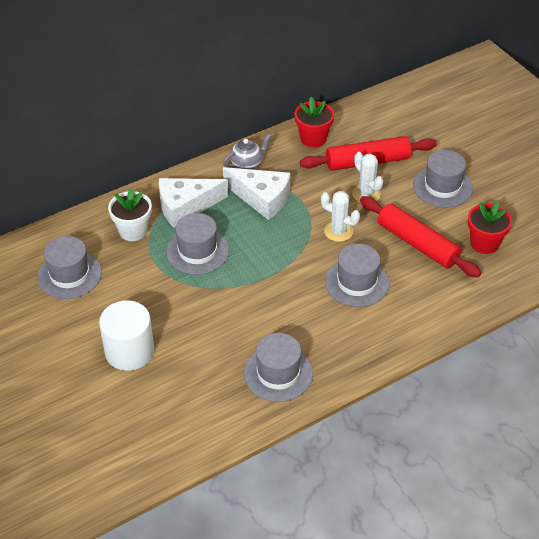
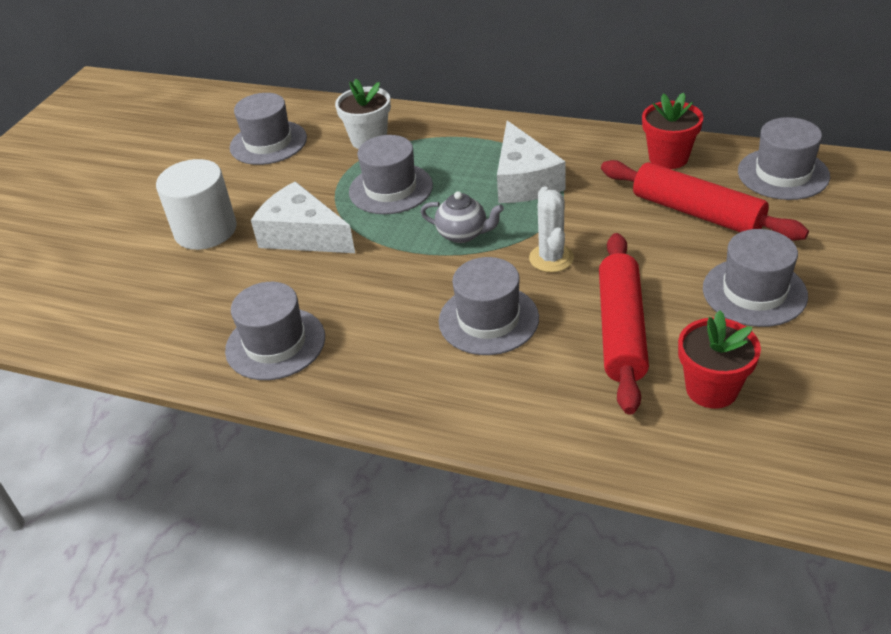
camera: 55 degrees right, 5 degrees down
white cheese [159,178,228,228] -> white cheese moved to [251,181,355,253]
grey teapot [223,134,271,169] -> grey teapot moved to [421,191,504,243]
white cactus [352,152,383,203] -> none
none -> grey hat [738,117,830,200]

